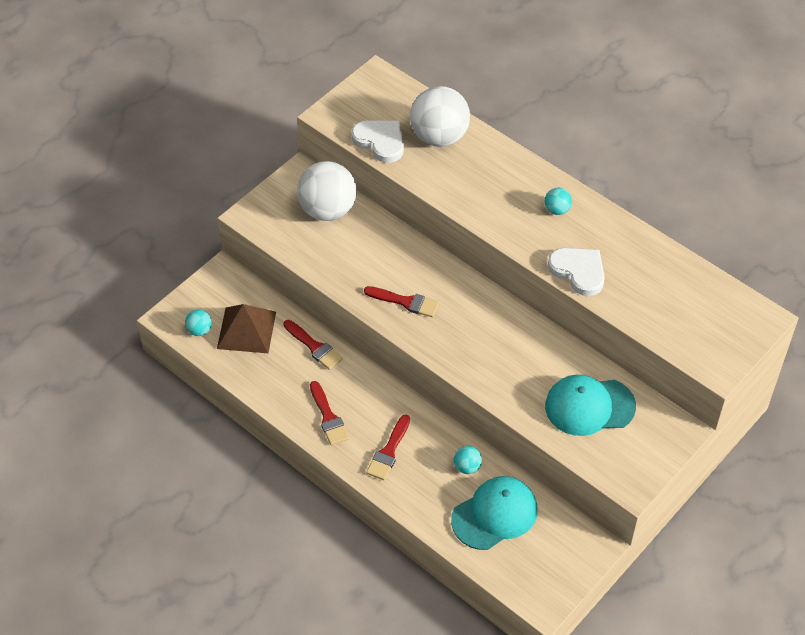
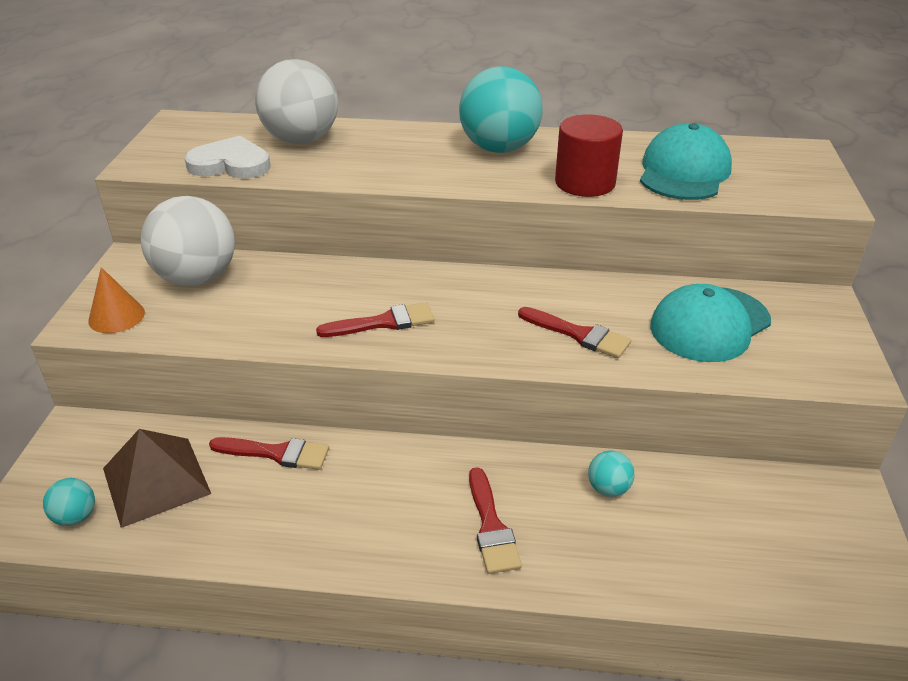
camera: 35 degrees left, 15 degrees down
red brush [310,381,349,445] -> red brush moved to [518,307,631,358]
turquoise cap [451,476,537,550] -> turquoise cap moved to [640,123,732,200]
turquoise ball [545,188,572,215] -> turquoise ball [459,66,543,153], size x2.25
white heart [548,248,605,296] -> red cylinder [555,114,623,197]
none -> orange cone [88,267,145,333]

